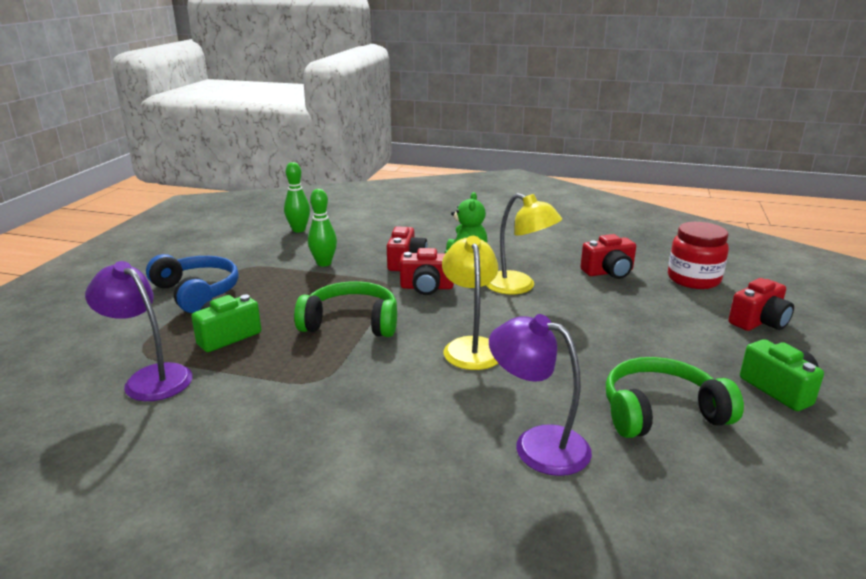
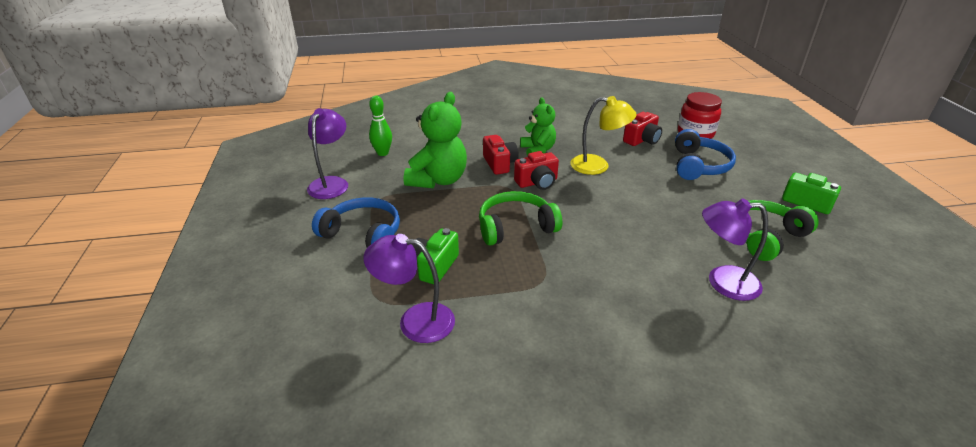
camera: 25 degrees left, 10 degrees up
green bowling pin [308,189,337,266] -> green teddy bear [404,92,467,188]
yellow lamp [442,236,498,370] -> none
red camera [728,278,794,331] -> none
none -> purple lamp [307,108,348,199]
none -> blue headphones [675,129,736,180]

